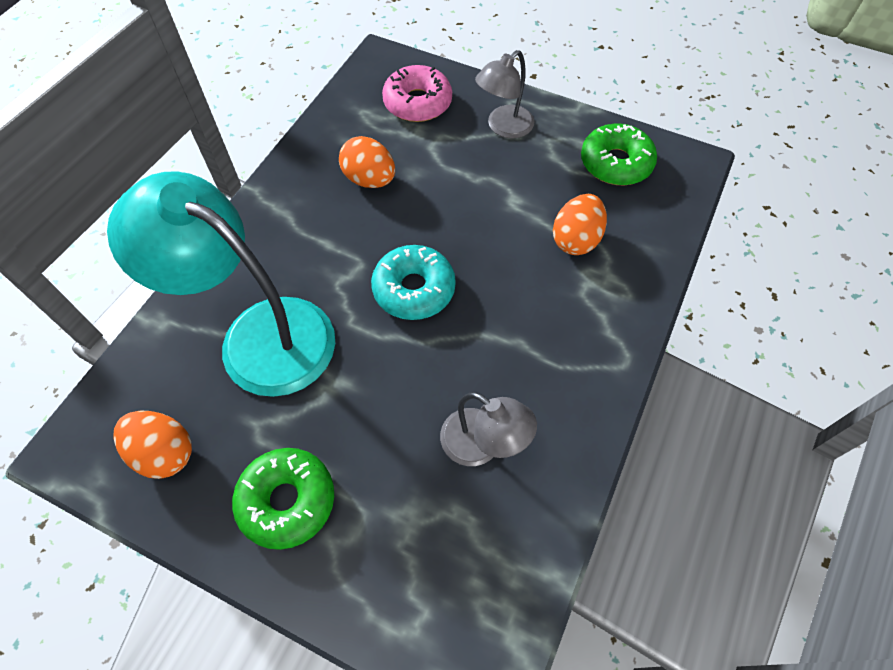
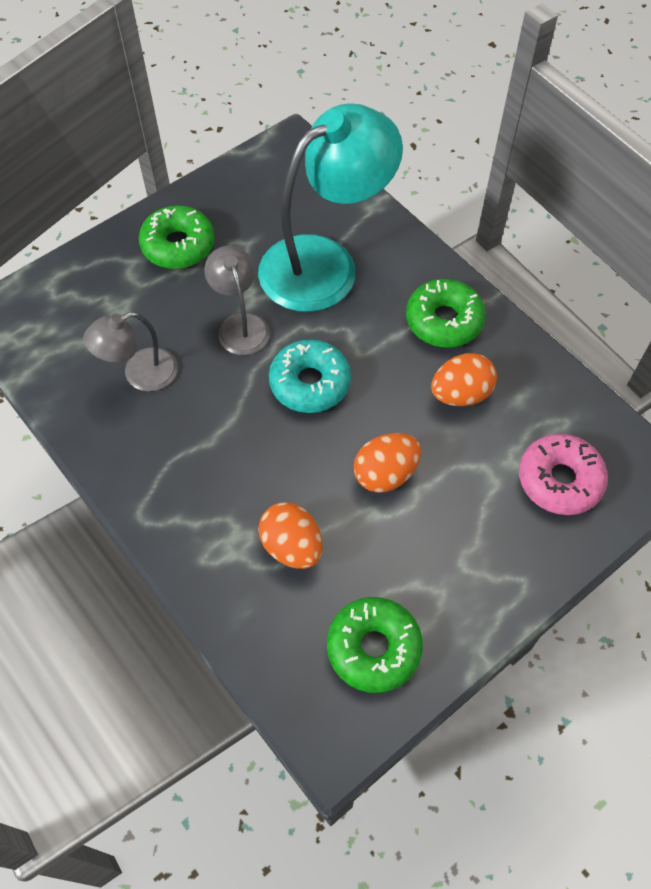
camera: 115 degrees right, 0 degrees up
orange egg [114,411,192,479] -> orange egg moved to [354,433,421,493]
grey lamp [475,50,534,139] -> grey lamp moved to [204,246,270,355]
none -> green donut [406,279,486,347]

